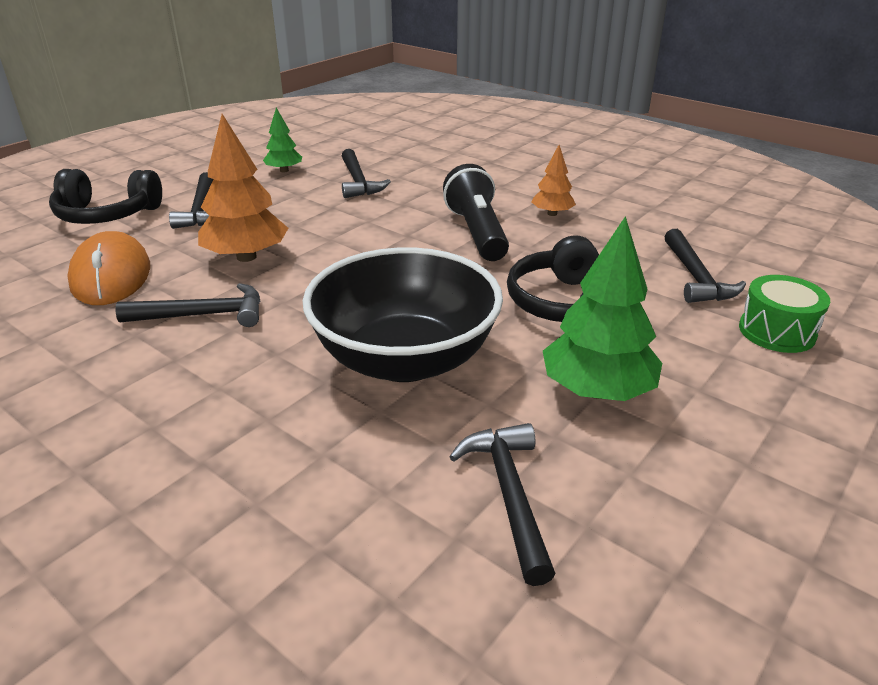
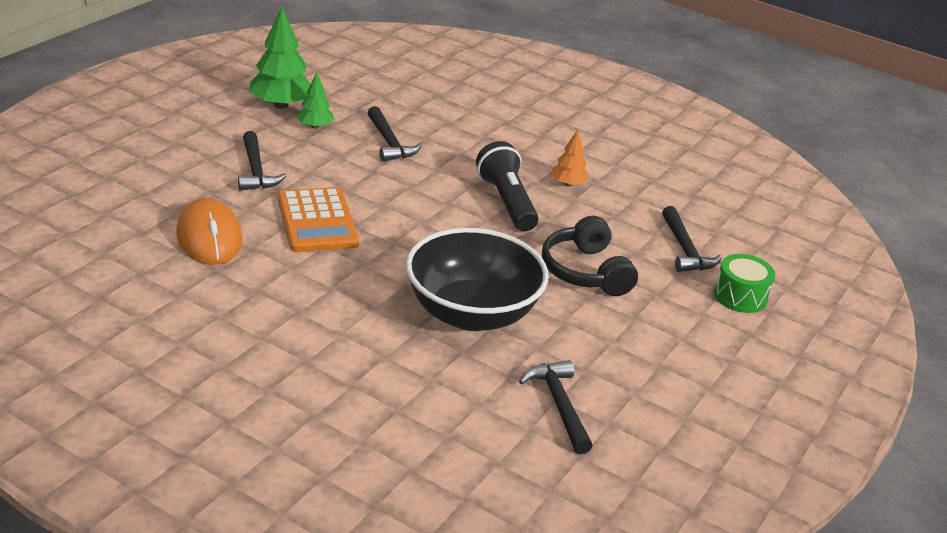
camera: 10 degrees left, 0 degrees up
black headphones [49,169,162,224] -> none
black hammer [115,283,260,327] -> none
orange tree [198,114,288,262] -> orange calculator [278,187,359,252]
green tree [543,216,662,401] -> green tree moved to [249,7,311,109]

